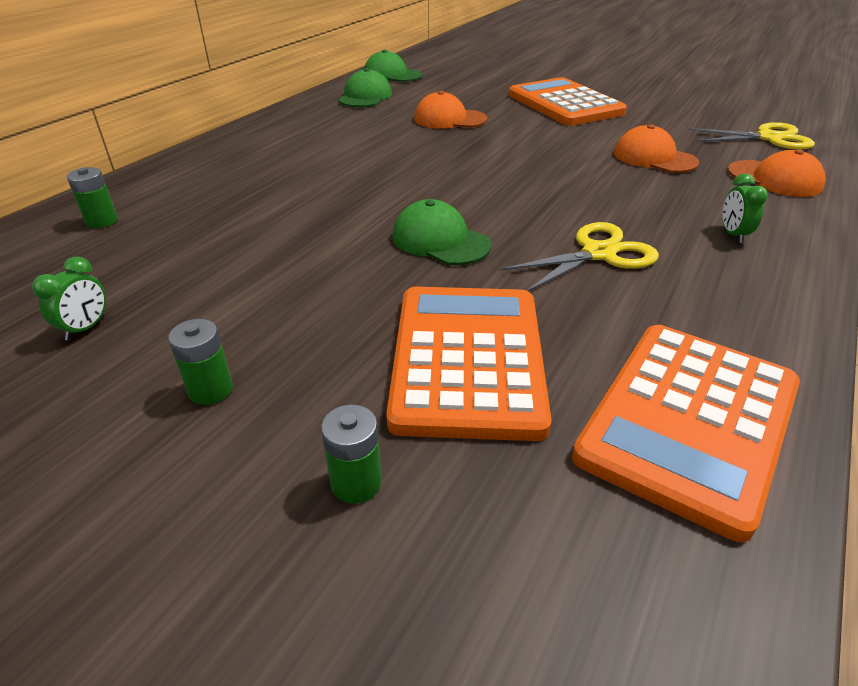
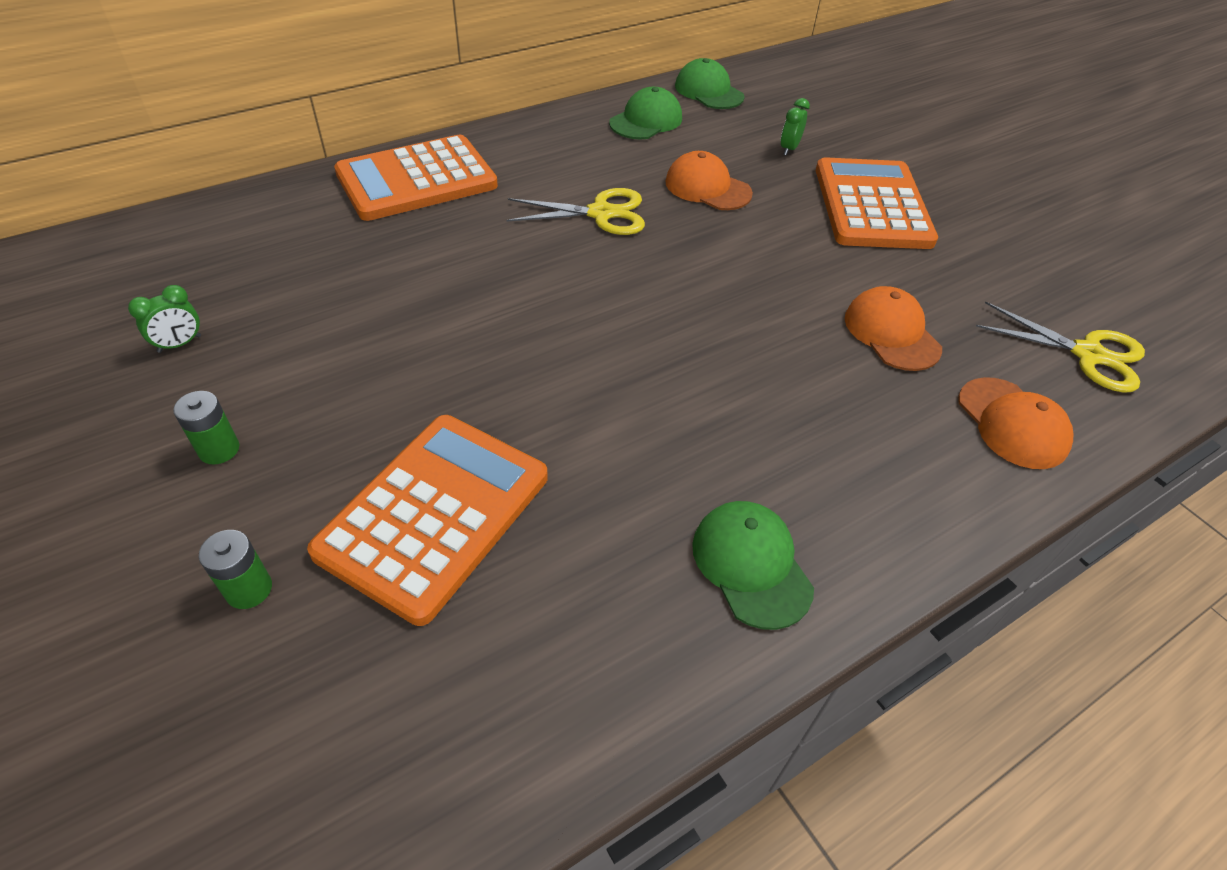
camera: 25 degrees right, 10 degrees up
green battery [67,167,118,228] -> none
green cap [392,199,492,265] -> green cap moved to [692,501,814,630]
yellow scissors [500,222,659,291] -> yellow scissors moved to [506,188,645,235]
orange calculator [572,325,800,542] -> orange calculator moved to [334,135,498,221]
green clock [722,174,768,243] -> green clock moved to [781,98,810,155]

